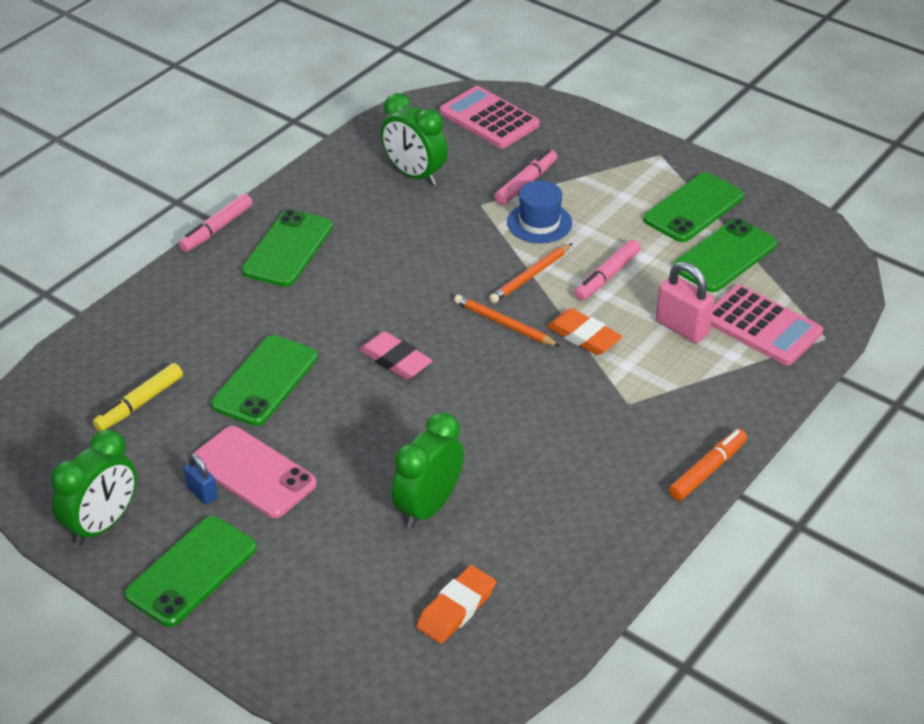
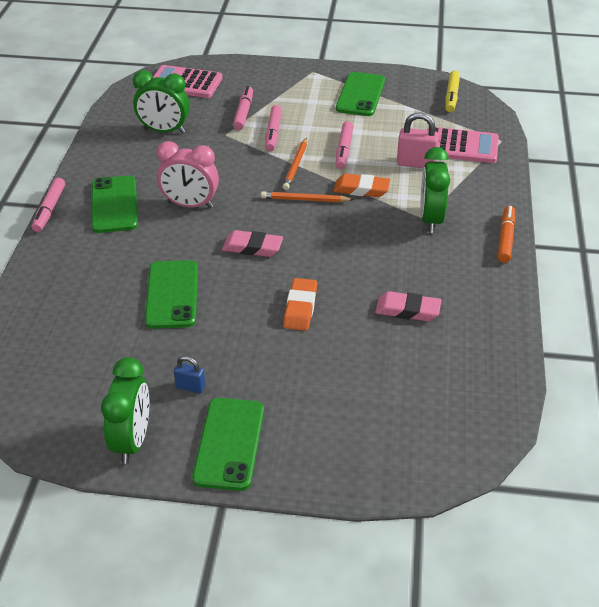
camera: 30 degrees left, 0 degrees up
yellow marker [93,363,183,431] -> yellow marker moved to [445,71,460,112]
pink phone [193,426,317,518] -> none
green clock [391,412,464,528] -> green clock moved to [420,147,450,233]
orange eraser [416,565,496,644] -> orange eraser moved to [283,278,317,331]
blue hat [507,181,572,244] -> pink marker [265,105,282,151]
green phone [673,218,777,292] -> none
none -> pink clock [157,141,219,208]
none -> pink eraser [375,291,441,321]

